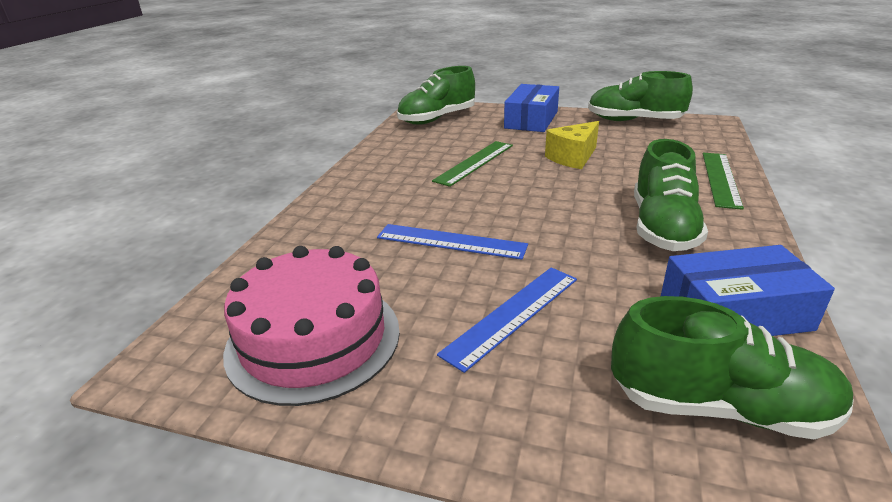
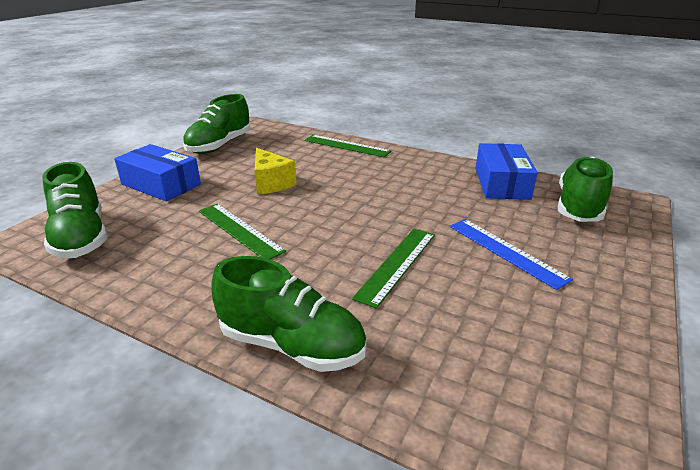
camera: 80 degrees left, 0 degrees up
pink cake [223,246,400,406] -> none
blue ruler [377,224,528,260] -> green ruler [352,229,435,309]
green shoe [634,139,708,251] -> green shoe moved to [211,256,366,372]

